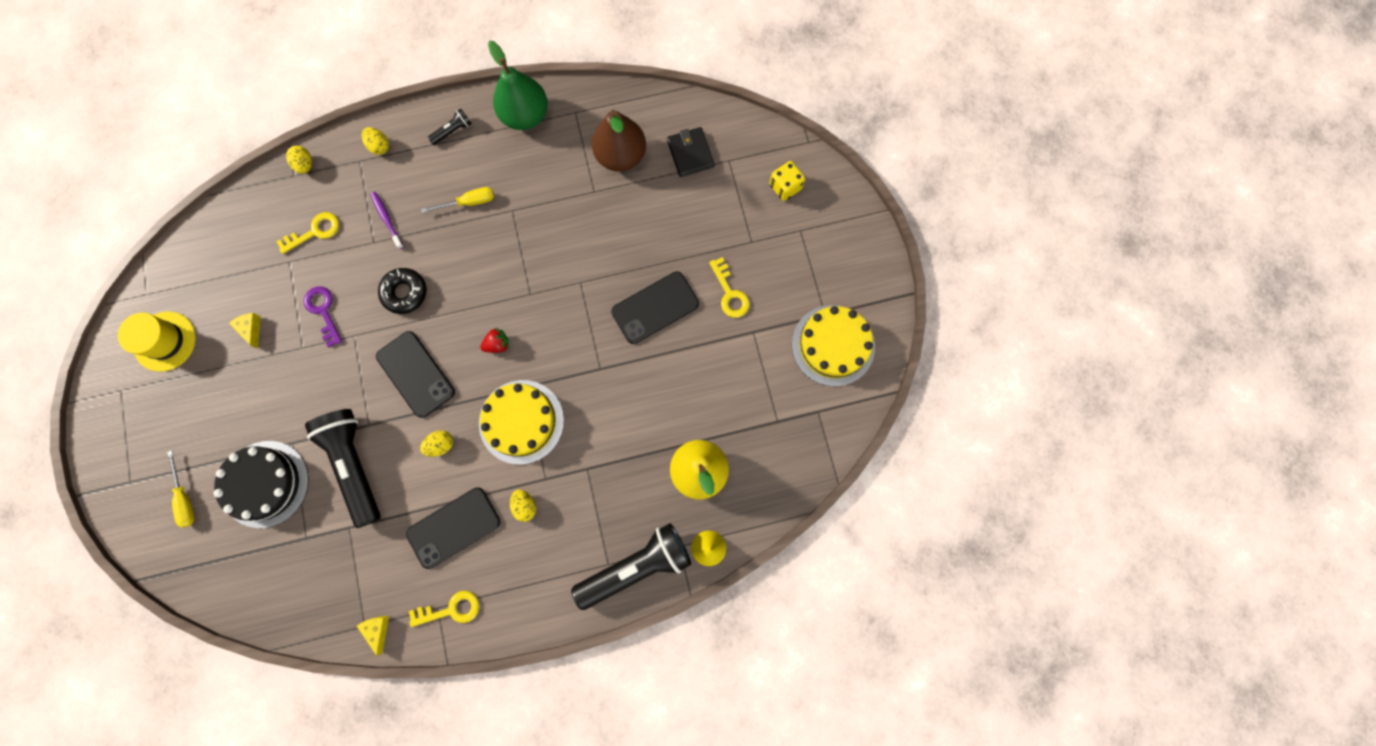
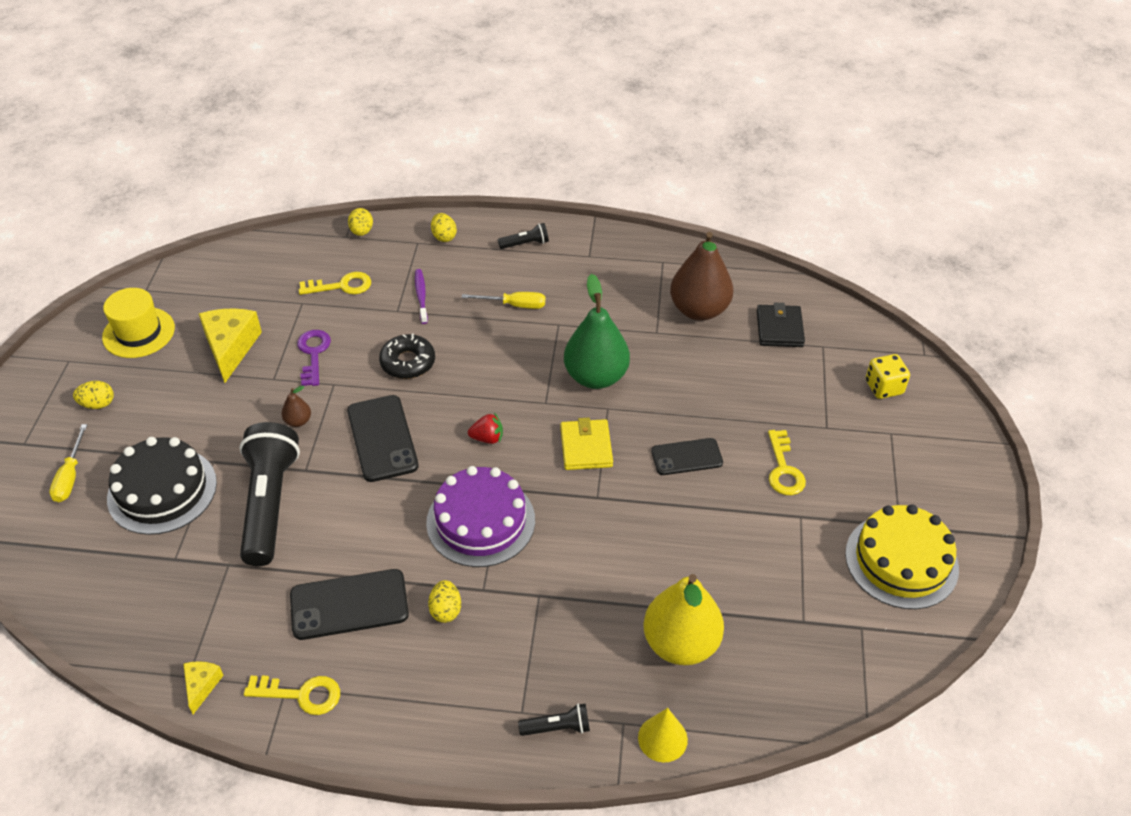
camera: 20 degrees right, 30 degrees down
yellow cheese [229,313,261,348] -> yellow cheese [199,308,262,383], size x1.95
yellow egg [420,430,453,457] -> yellow egg moved to [73,381,114,409]
yellow cake [479,380,564,465] -> purple cake [426,466,535,567]
green pear [488,41,548,130] -> green pear moved to [564,274,630,389]
black flashlight [571,523,691,610] -> black flashlight [518,703,590,736], size x0.43
black phone [611,272,699,344] -> black phone [651,438,723,475], size x0.65
none -> brown pear [281,386,311,427]
none -> yellow wallet [560,418,613,470]

